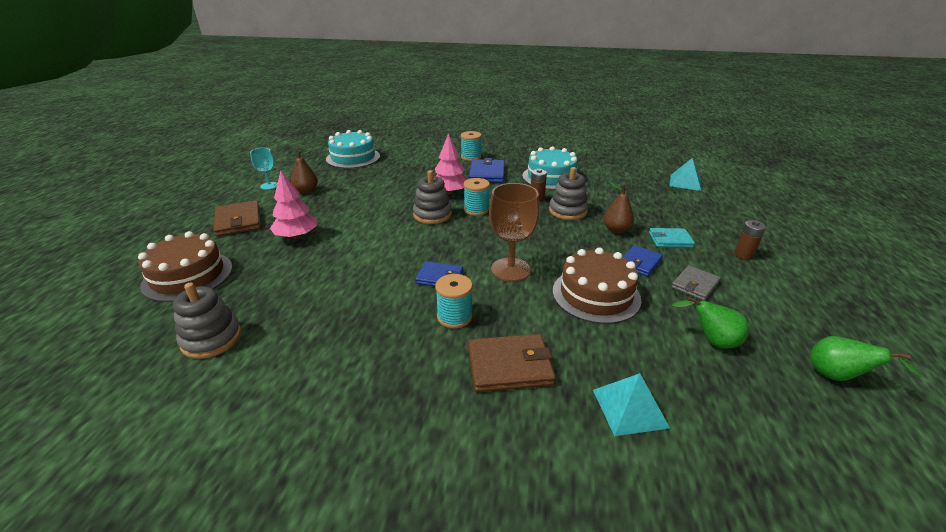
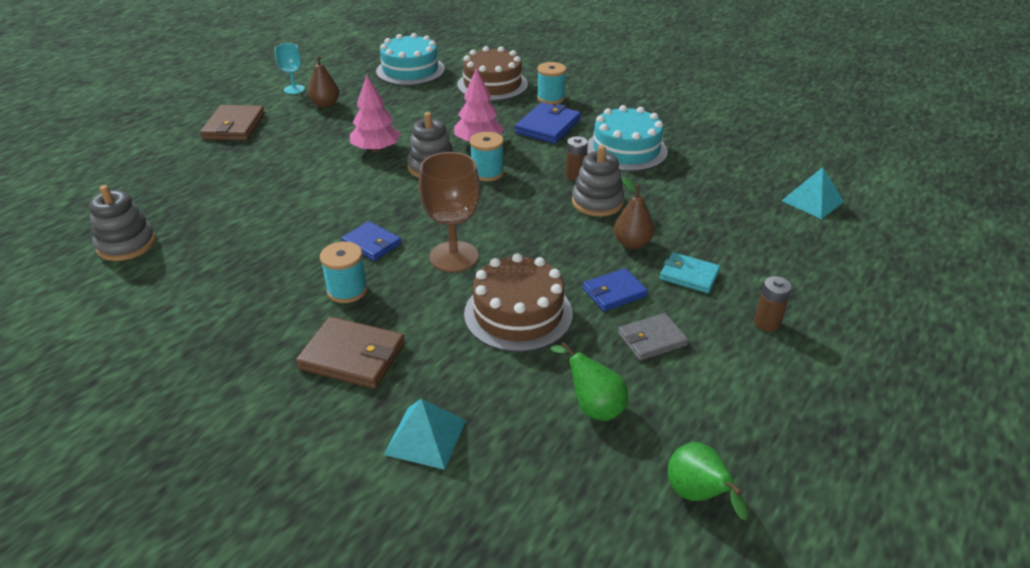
camera: 25 degrees right, 5 degrees up
brown cake [138,231,233,302] -> brown cake moved to [457,46,528,101]
pink tree [270,171,317,239] -> pink tree moved to [350,75,401,153]

